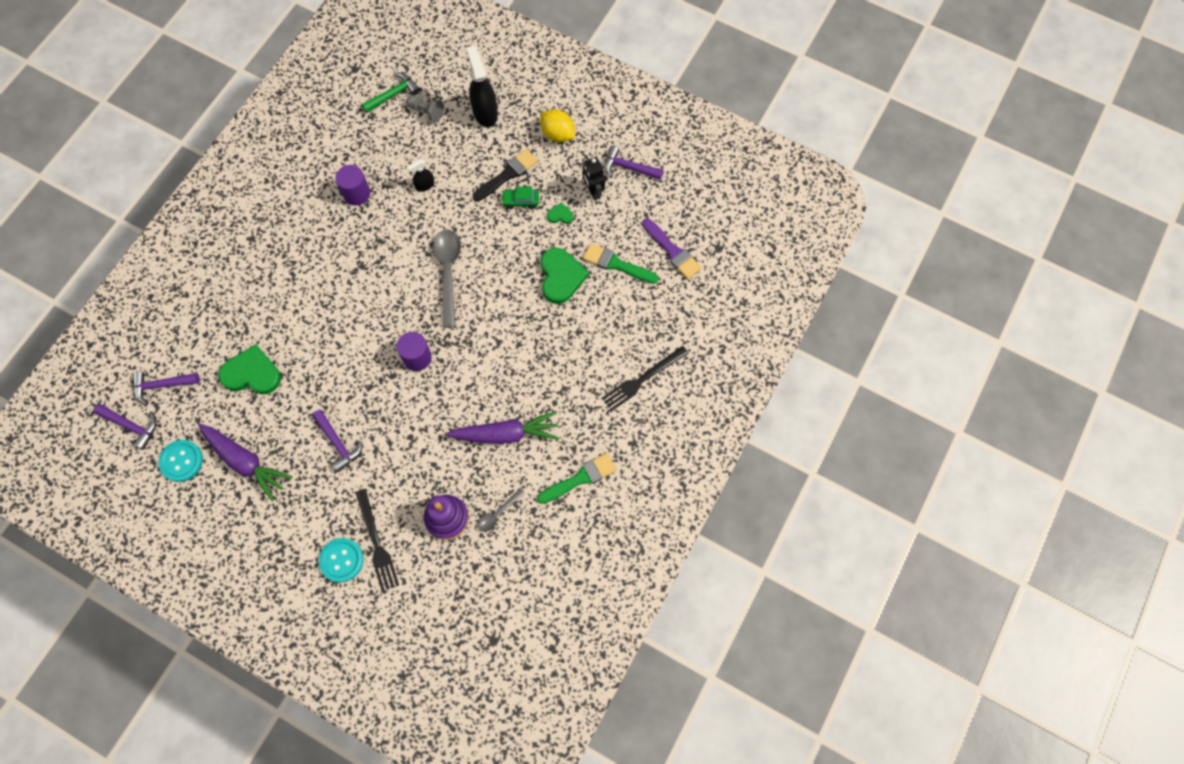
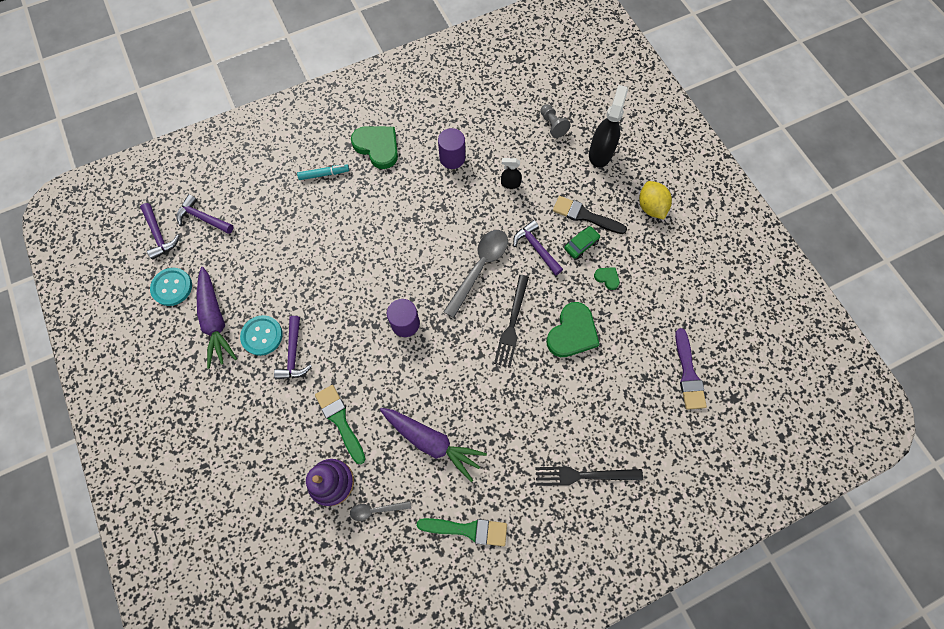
camera: 35 degrees right, 0 degrees up
green heart [218,344,281,394] -> green heart moved to [351,126,398,169]
turquoise button [319,538,364,583] -> turquoise button moved to [240,315,283,356]
black fork [355,489,399,592] -> black fork moved to [494,275,529,368]
green hammer [361,73,420,113] -> none
black brush [473,149,538,201] -> black brush turned 150 degrees counterclockwise [553,196,627,234]
green car [502,187,539,209] -> green car turned 105 degrees clockwise [564,226,601,259]
black robot [583,157,605,200] -> none
green brush [583,243,659,284] -> green brush moved to [315,385,366,464]
purple hammer [605,145,663,180] -> purple hammer moved to [513,220,563,276]
none -> turquoise marker [297,165,349,180]

